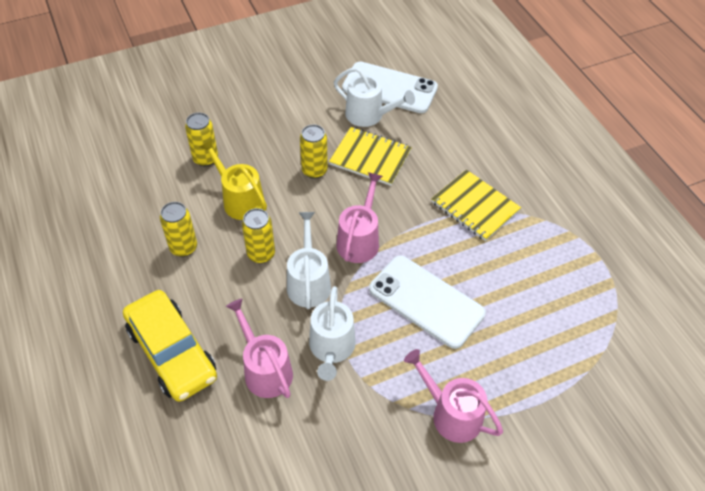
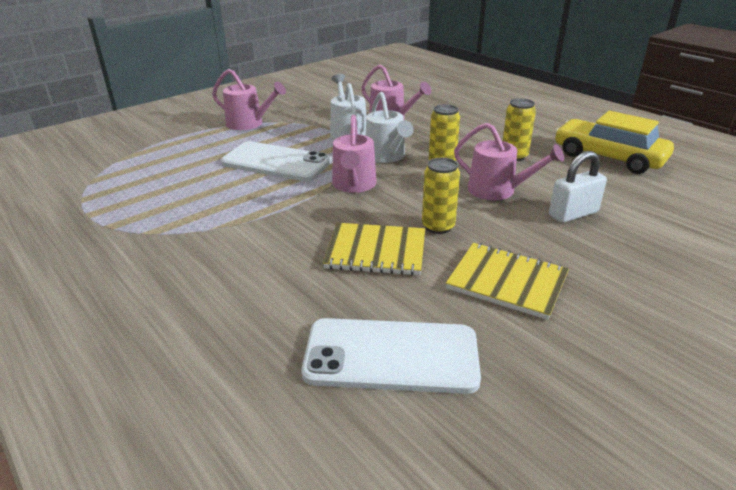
camera: 165 degrees right, 20 degrees down
yellow car [123,290,217,402] -> yellow car moved to [555,111,674,174]
yellow can [185,112,218,166] -> white padlock [549,151,607,223]
yellow watering can [200,139,267,220] -> pink watering can [454,123,564,200]
white watering can [334,67,415,127] -> none
yellow notebook [431,170,521,241] -> yellow notebook moved to [446,243,569,320]

